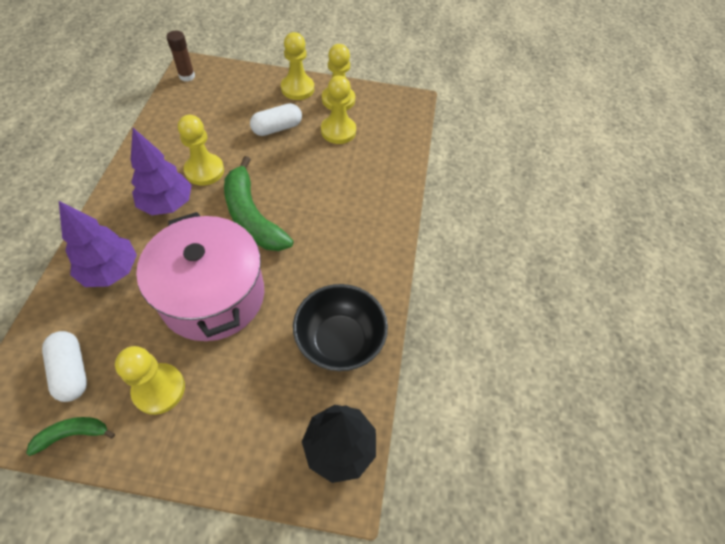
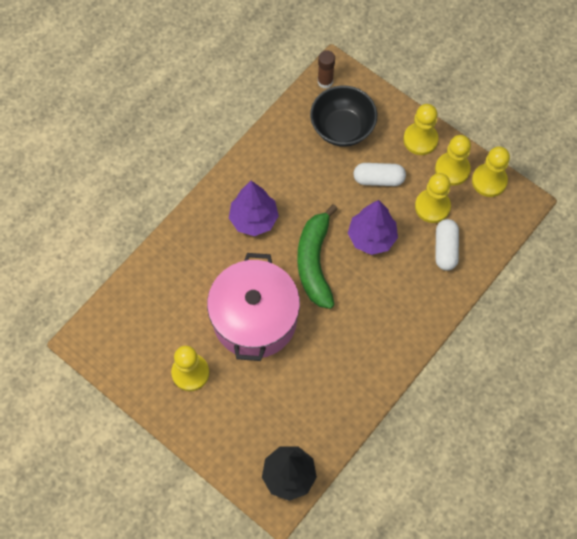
camera: 35 degrees right, 10 degrees up
green banana [26,417,115,456] -> none
white capsule [42,331,87,402] -> white capsule moved to [435,219,459,271]
purple tree [59,201,137,287] -> purple tree moved to [348,200,398,255]
yellow pawn [178,115,224,186] -> yellow pawn moved to [472,146,510,197]
black bowl [293,284,388,371] -> black bowl moved to [310,85,377,147]

